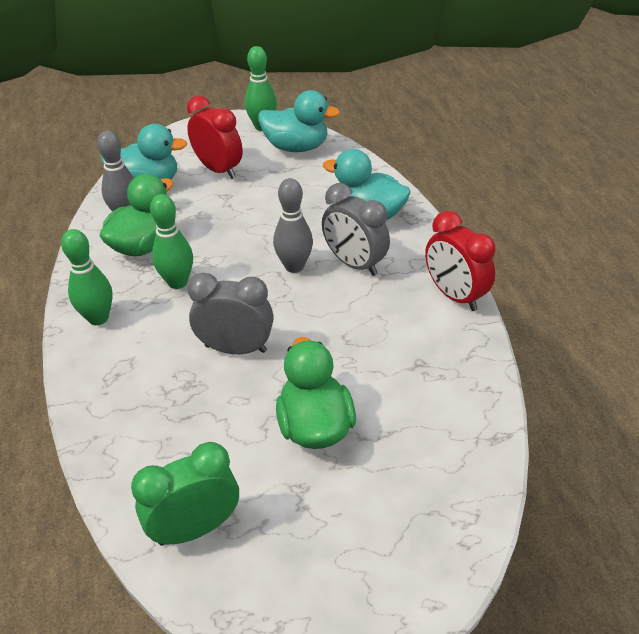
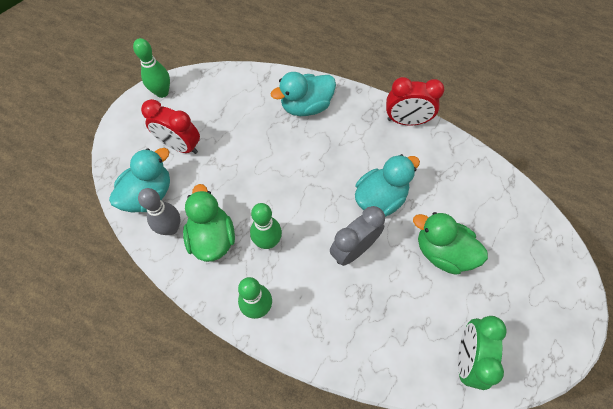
camera: 50 degrees left, 20 degrees up
red clock [187,95,243,179] -> red clock turned 150 degrees counterclockwise [141,99,200,154]
turquoise duck [258,90,340,152] -> turquoise duck moved to [355,154,420,217]
grey bowling pin [273,178,313,273] -> none
grey clock [322,183,390,276] -> none

